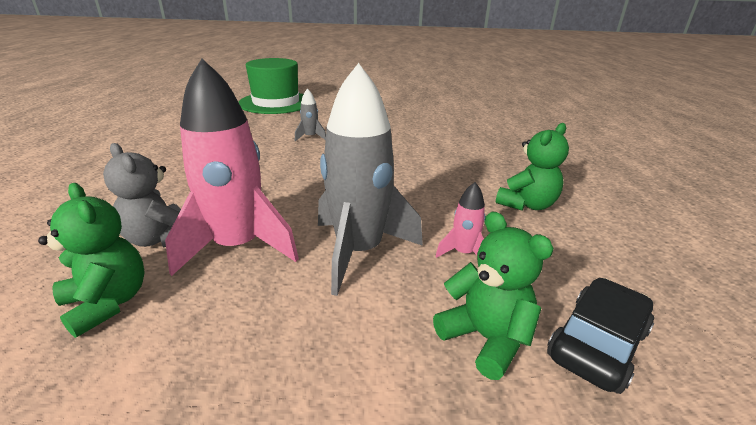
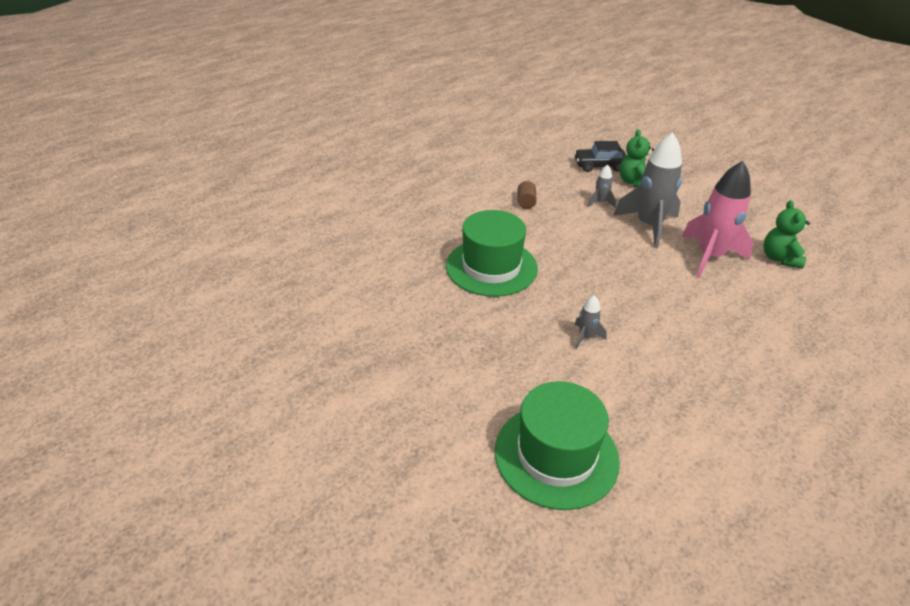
camera: 135 degrees left, 10 degrees up
grey teddy bear [103,143,181,247] -> none
pink rocket [435,182,485,258] -> grey rocket [587,165,616,208]
green teddy bear [496,123,569,211] -> brown cylinder [518,181,537,209]
none -> green hat [446,210,538,297]

